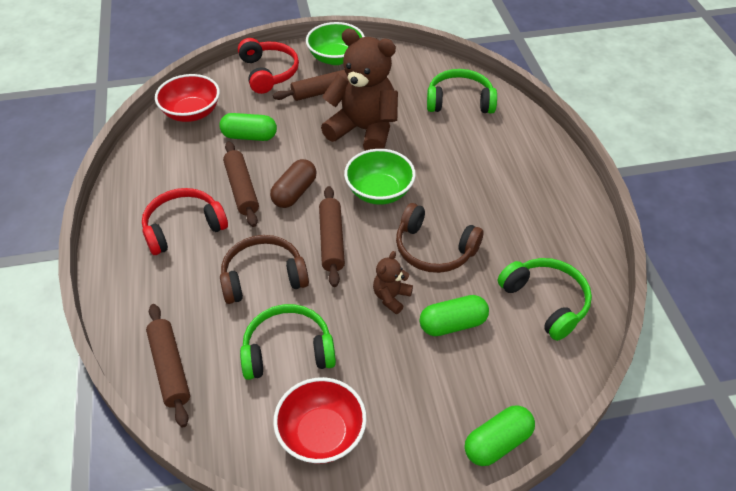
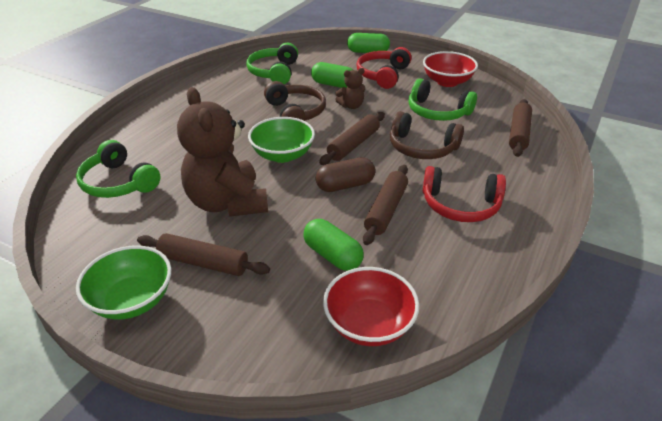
camera: 140 degrees left, 10 degrees down
red headphones [238,38,299,94] -> red headphones moved to [357,47,412,89]

